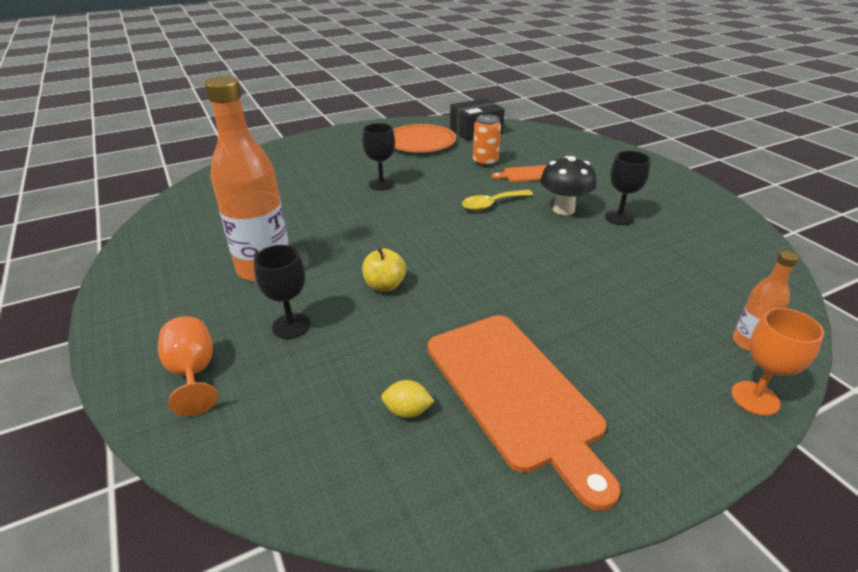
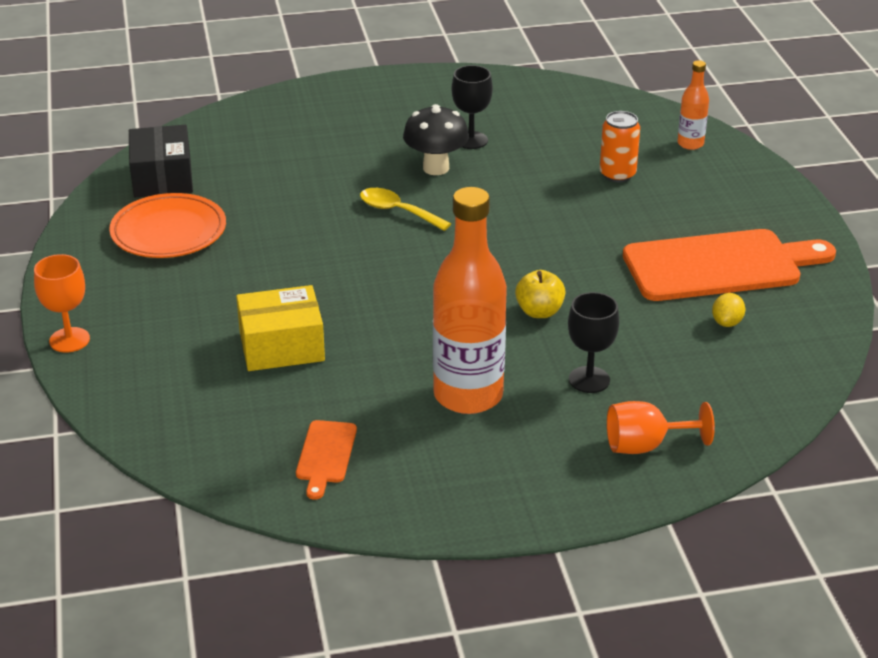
camera: 75 degrees left, 0 degrees up
black goblet [362,123,395,190] -> none
yellow spoon [462,190,533,211] -> yellow spoon turned 135 degrees clockwise [360,188,451,231]
orange can [473,114,501,167] -> orange can moved to [600,111,640,182]
orange cutting board [492,165,547,182] -> orange cutting board moved to [296,420,357,500]
orange goblet [731,308,824,416] -> orange goblet moved to [34,254,90,353]
none -> yellow box [236,285,325,371]

